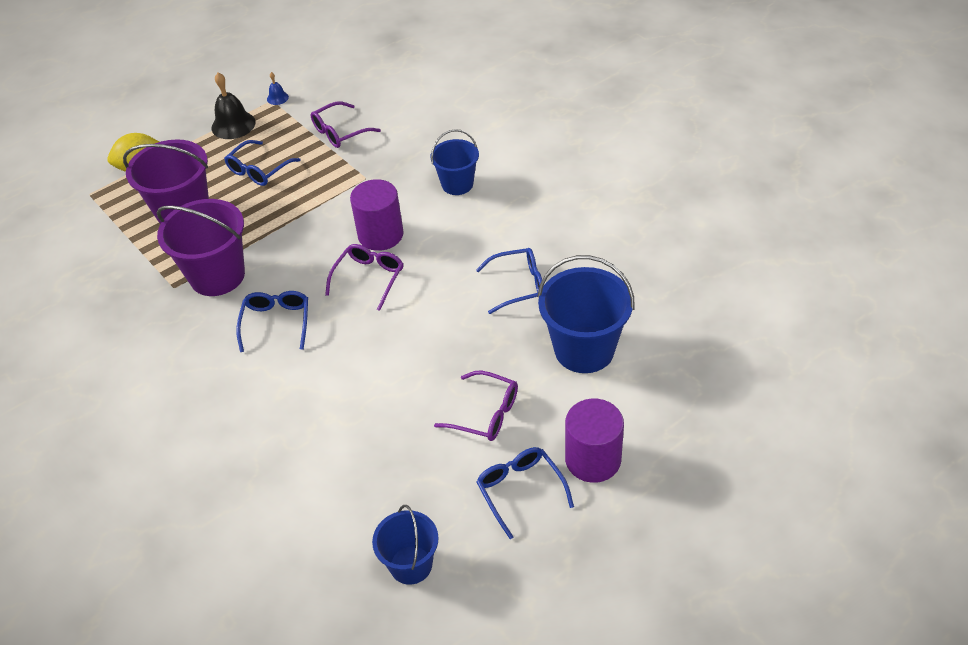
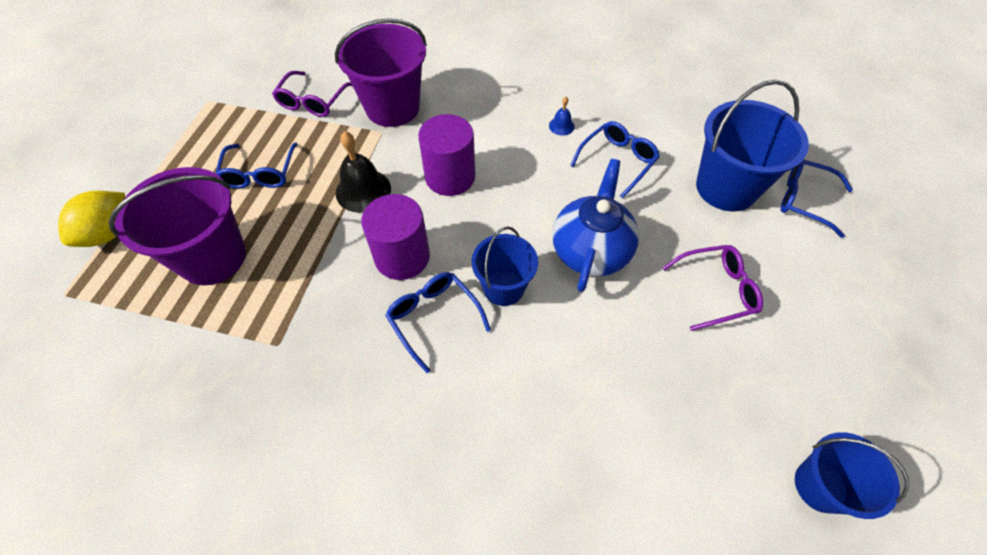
camera: 40 degrees left, 10 degrees up
purple bucket [157,199,245,296] -> purple bucket moved to [335,18,427,127]
black bell [211,72,255,139] -> black bell moved to [336,131,391,213]
blue bell [267,72,289,105] -> blue bell moved to [549,97,575,136]
purple glasses [325,244,403,311] -> none
blue bucket [430,129,479,195] -> blue bucket moved to [472,226,538,306]
blue glasses [476,447,574,539] -> blue glasses moved to [781,159,853,238]
purple cylinder [565,399,624,483] -> purple cylinder moved to [361,194,430,280]
none -> blue teapot [552,159,639,292]

